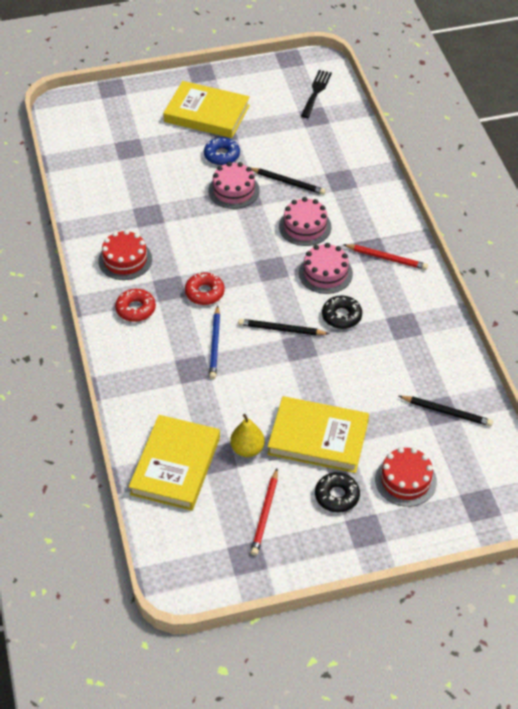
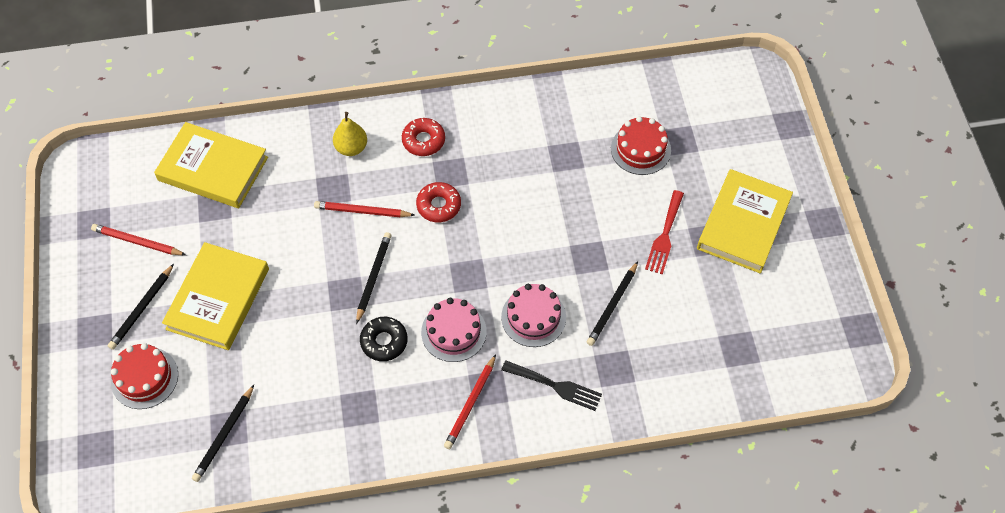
camera: 95 degrees right, 10 degrees up
red cake [98,230,152,280] -> red cake moved to [611,116,671,175]
blue donut [204,137,240,165] -> red fork [645,190,684,274]
pink cake [208,162,260,209] -> none
blue pencil [209,306,220,379] -> red pencil [314,201,414,217]
yellow pear [230,414,265,457] -> yellow pear moved to [333,112,367,156]
black fork [301,70,332,118] -> black fork moved to [501,360,602,411]
black donut [315,472,360,513] -> black pencil [108,264,174,350]

